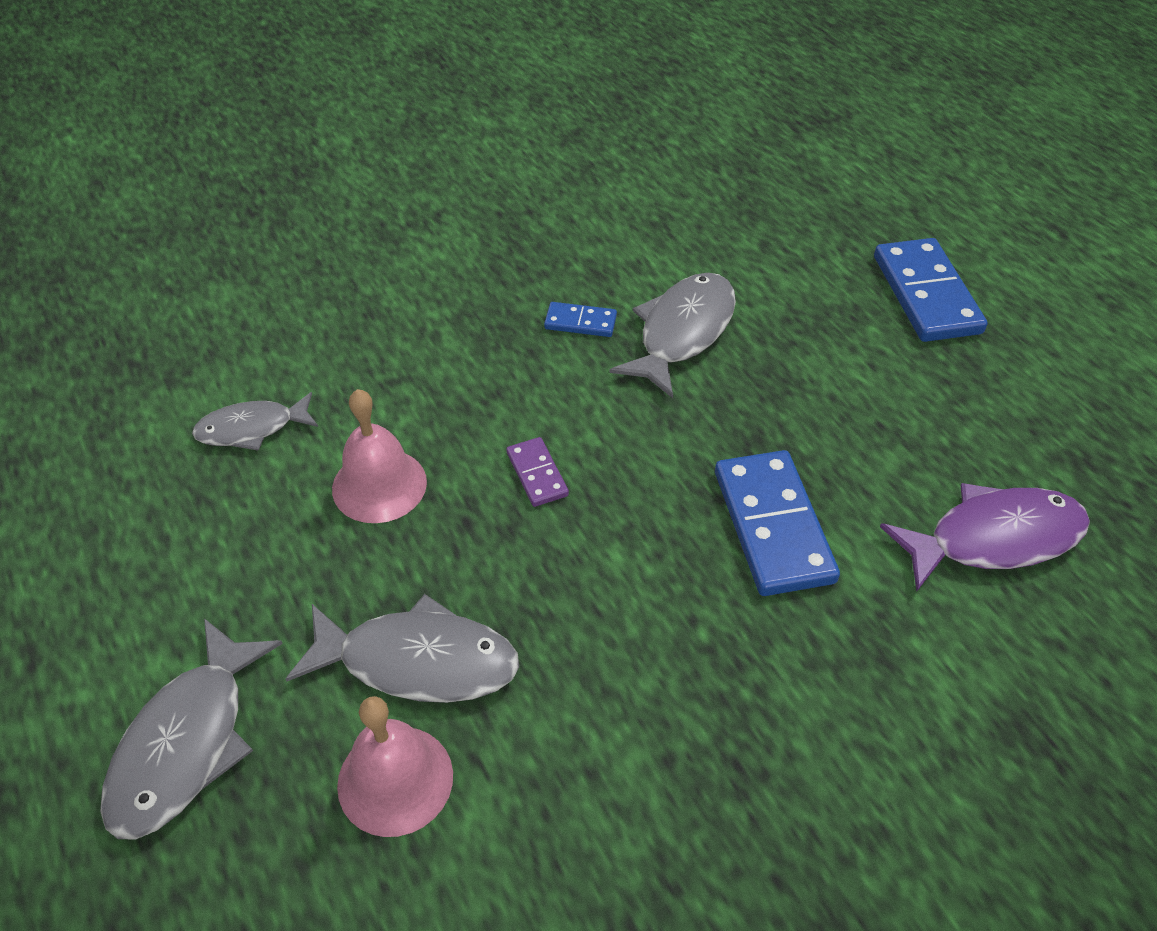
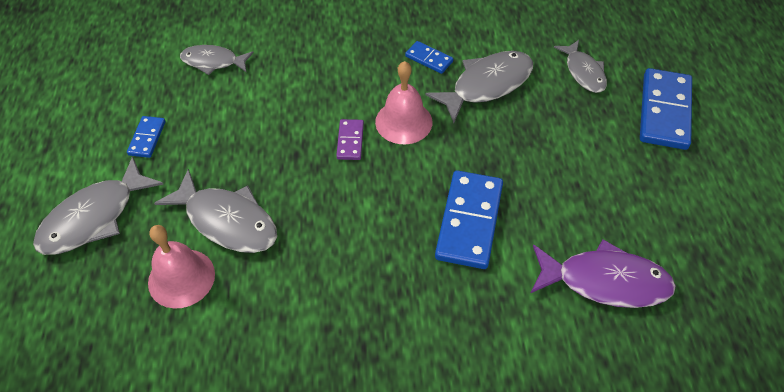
camera: 25 degrees right, 5 degrees up
pink bell [332,389,427,523] -> pink bell moved to [375,61,432,144]
none -> blue domino [127,116,165,158]
none -> grey fish [554,40,607,93]

